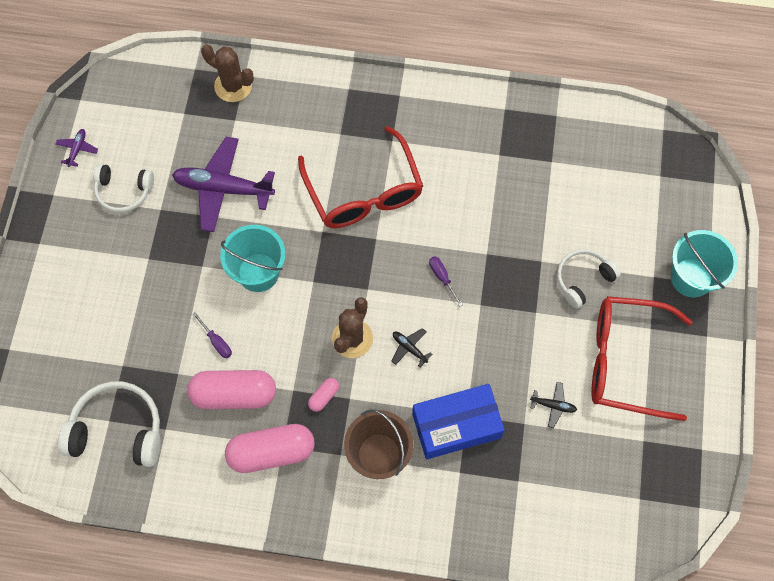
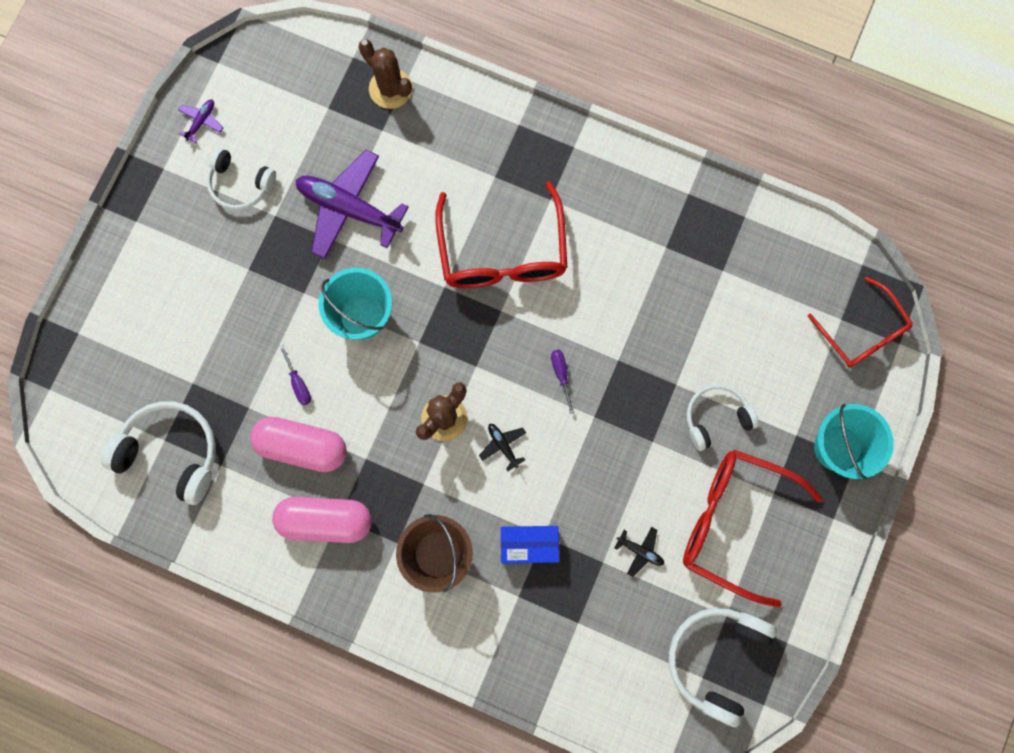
camera: 15 degrees right, 10 degrees up
pink capsule [308,378,339,412] -> none
blue box [412,384,505,460] -> blue box [501,526,559,564], size x0.65
none -> white headphones [669,608,777,727]
none -> red glasses [808,277,913,368]

